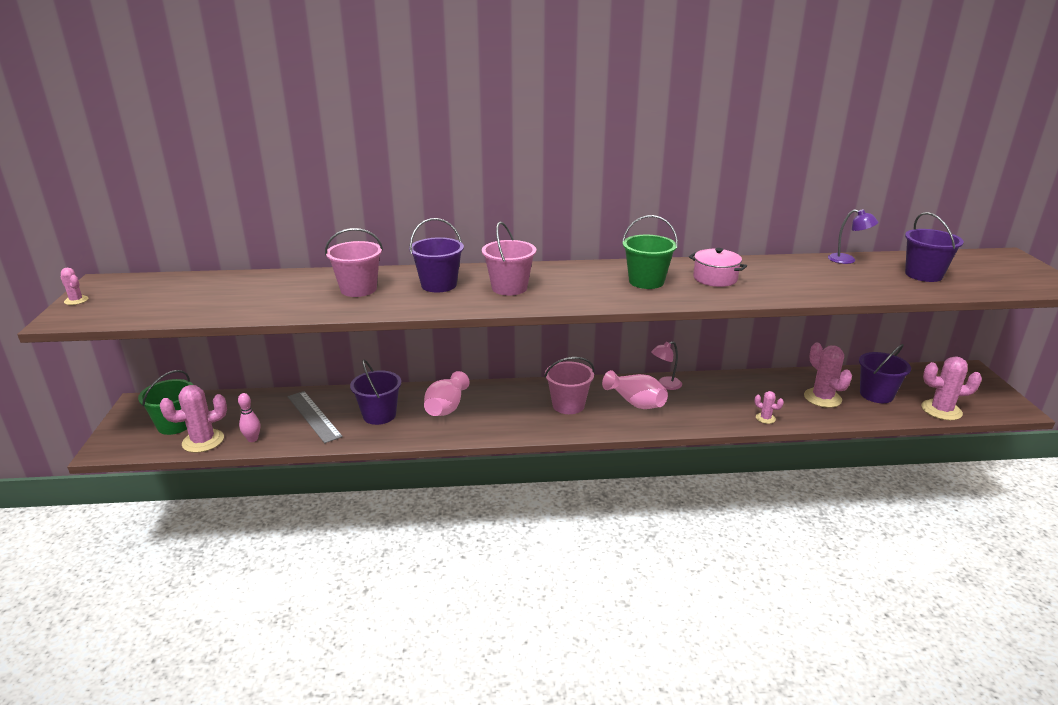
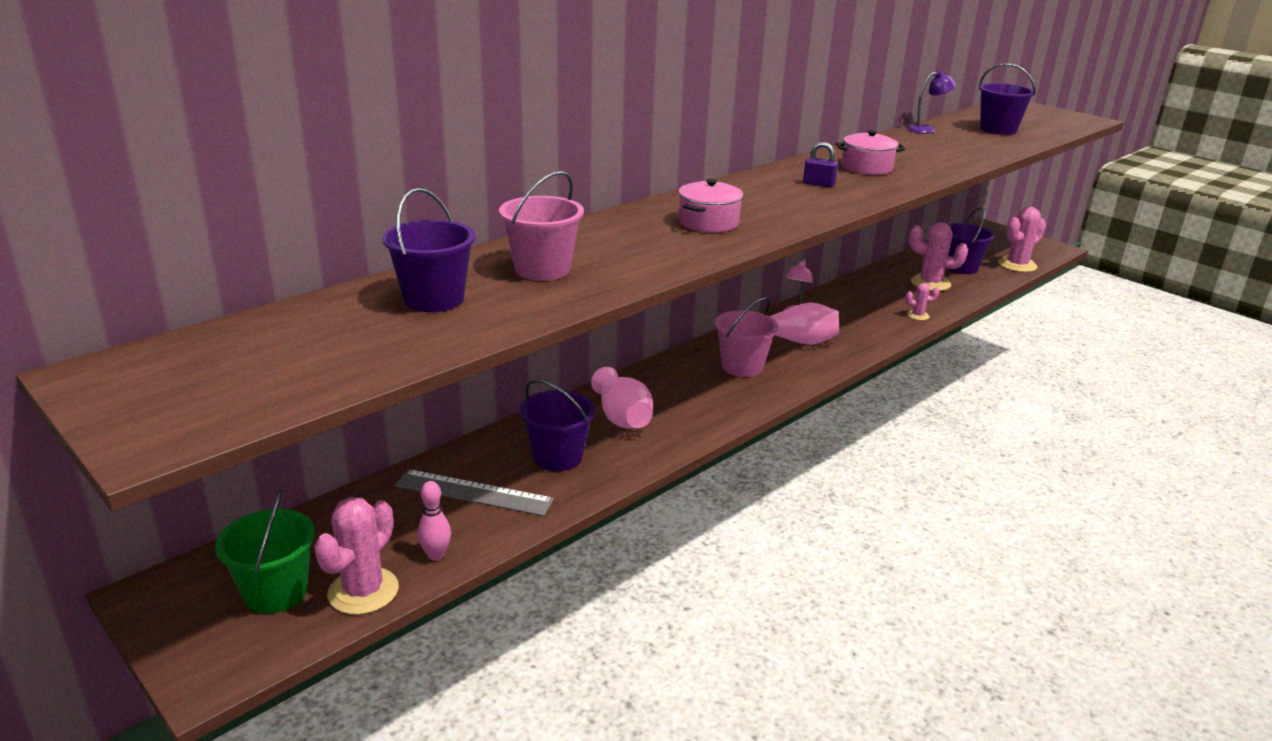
camera: 40 degrees left, 0 degrees up
pink cactus [60,268,88,305] -> none
purple bucket [409,218,464,293] -> purple bucket moved to [382,188,476,312]
pink bucket [482,222,536,296] -> pink pot [678,179,743,233]
green bucket [622,215,678,289] -> purple padlock [803,142,838,188]

